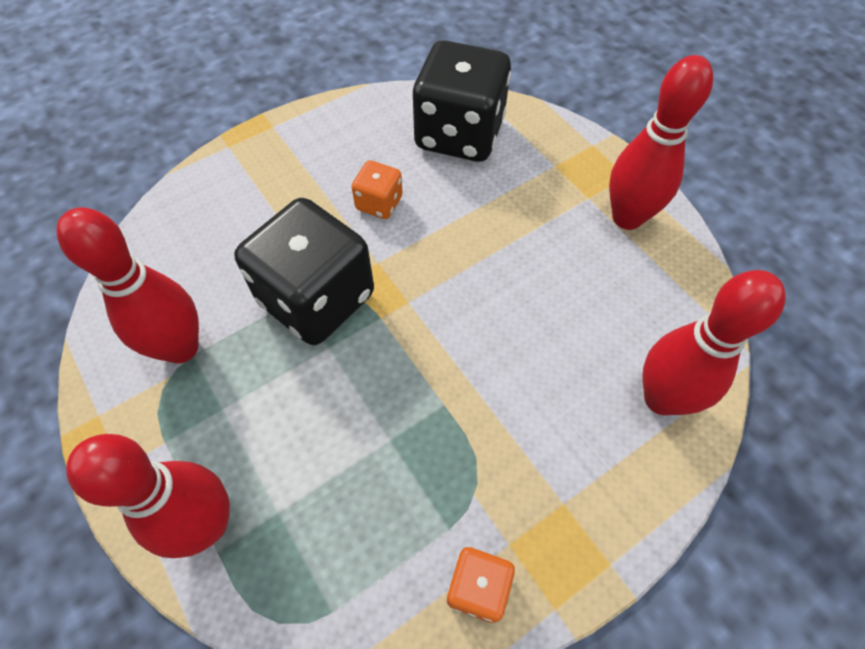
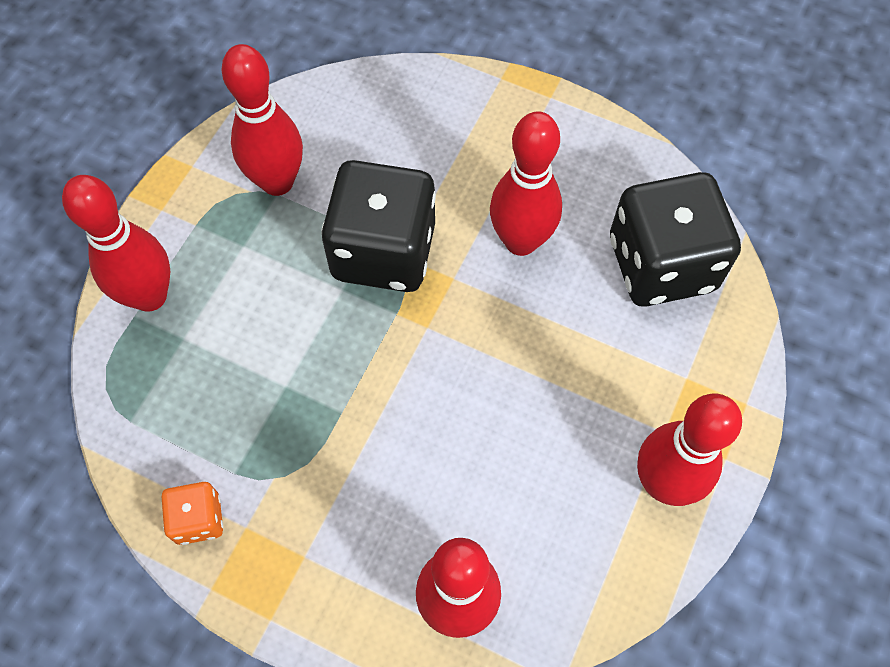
camera: 60 degrees right, 5 degrees up
orange dice [351,160,403,219] -> red bowling pin [490,111,562,256]

